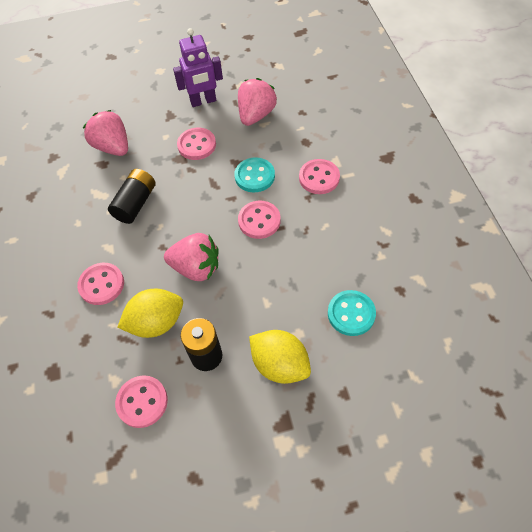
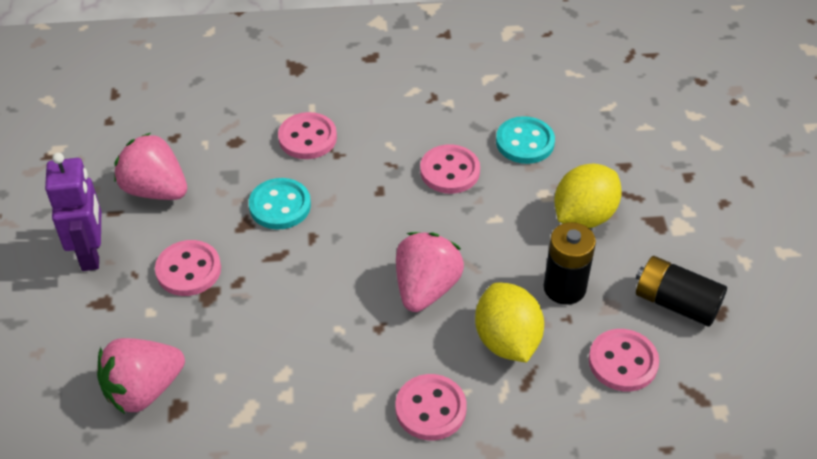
camera: 85 degrees left, 10 degrees down
black battery [108,169,156,224] -> black battery moved to [636,256,727,327]
pink button [238,201,281,239] -> pink button moved to [420,145,480,194]

